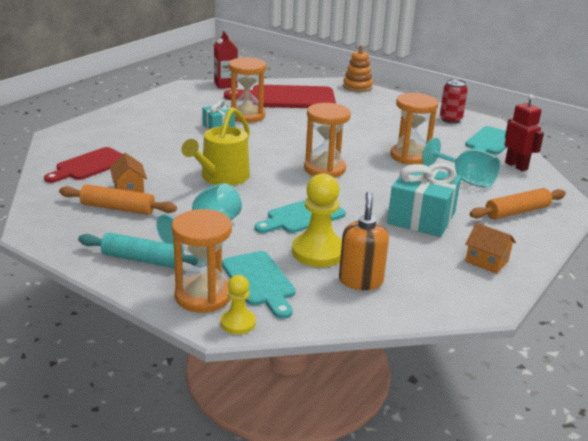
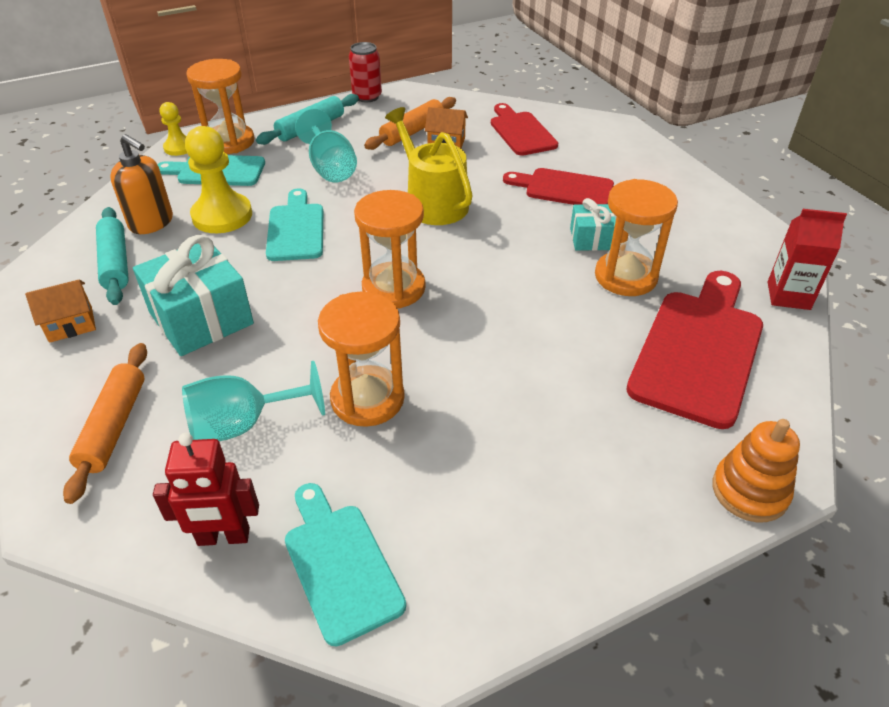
camera: 120 degrees right, 15 degrees up
red can [440,79,468,124] -> red can moved to [349,42,382,102]
none -> turquoise rolling pin [96,207,129,305]
none -> red cutting board [503,168,614,205]

